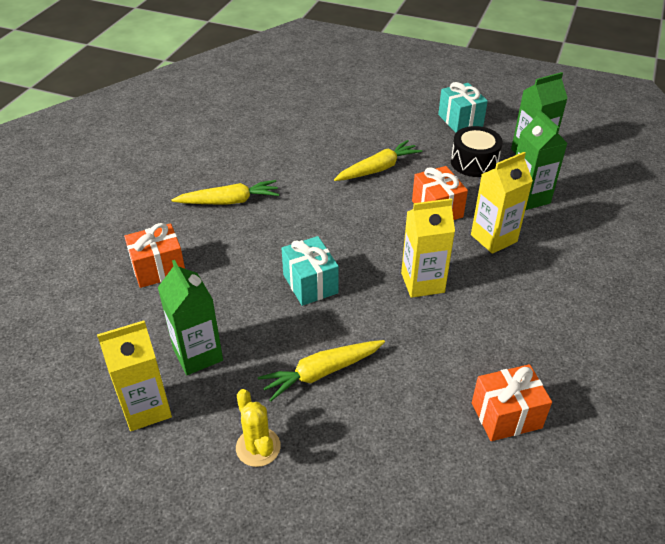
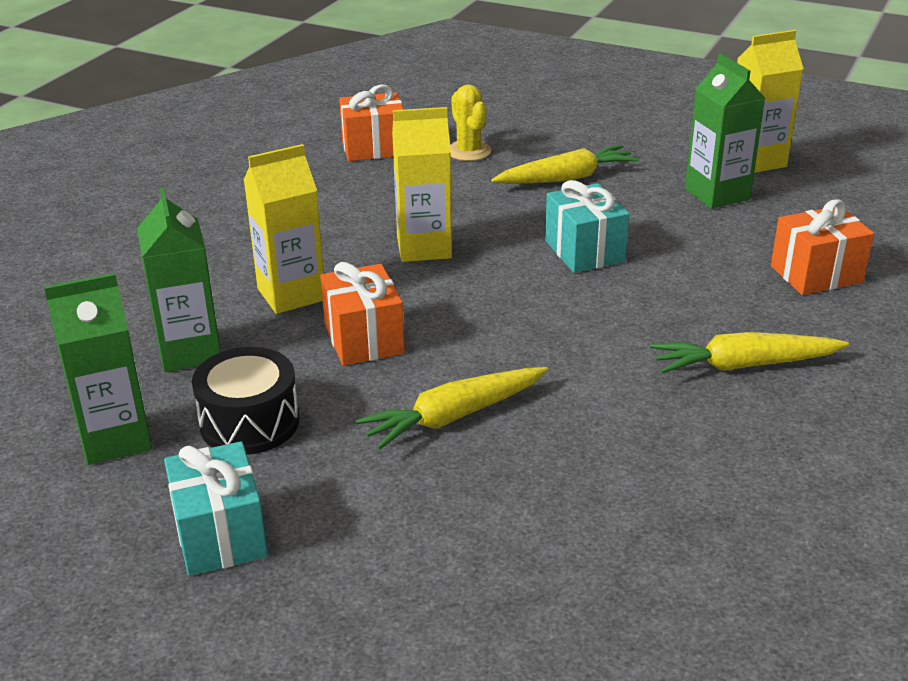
camera: 175 degrees left, 10 degrees down
yellow cactus [236,389,281,467] -> yellow cactus moved to [450,85,491,161]

